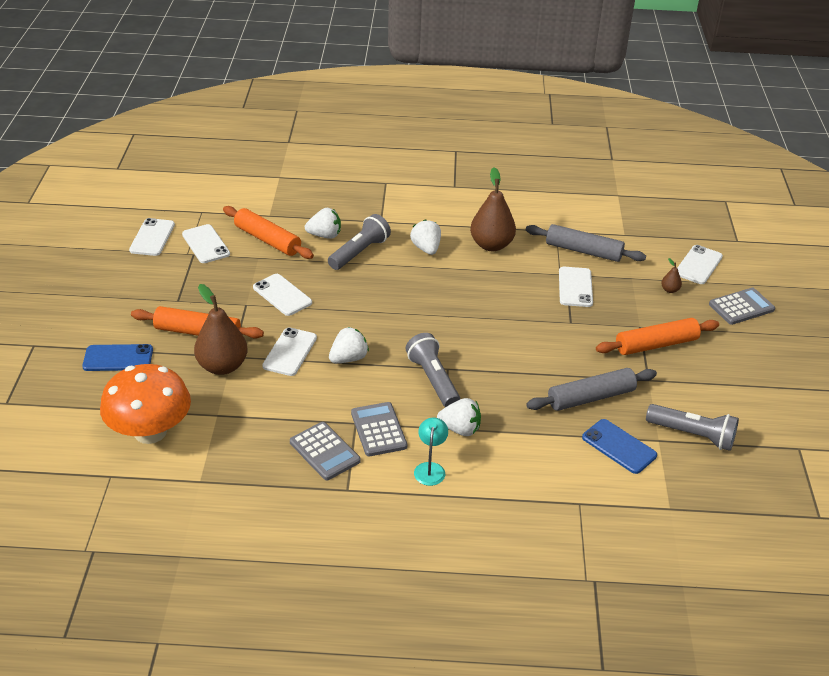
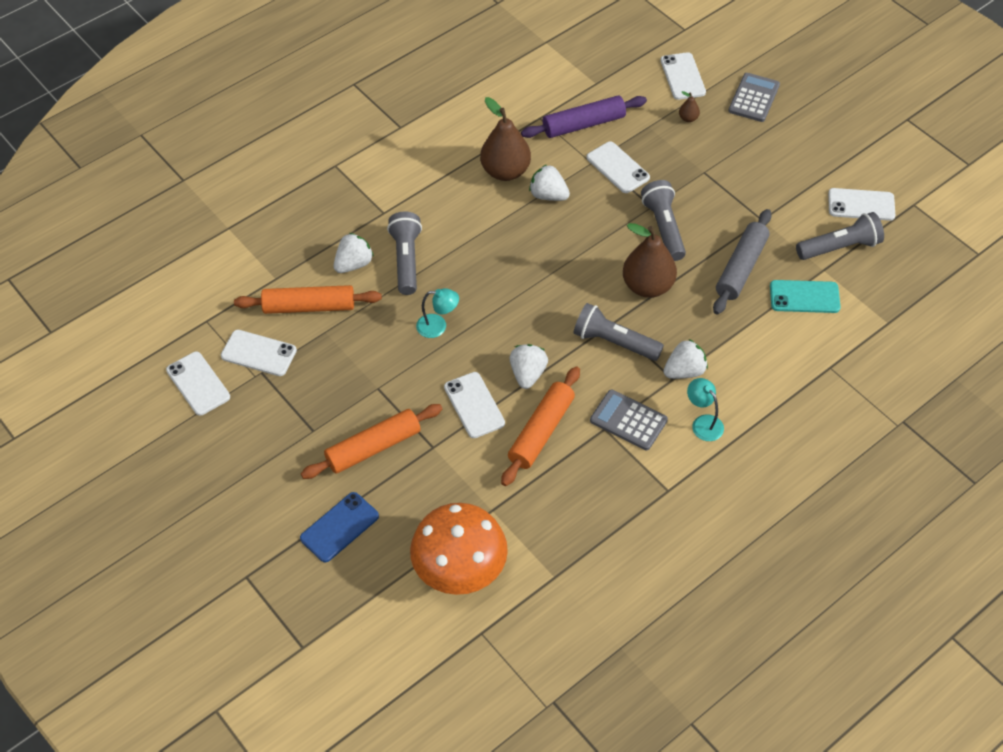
camera: 40 degrees left, 15 degrees up
brown pear [194,284,248,375] -> brown pear moved to [623,223,677,298]
white phone [253,274,312,316] -> white phone moved to [828,188,895,221]
grey calculator [290,422,361,480] -> none
white strawberry [410,219,441,255] -> white strawberry moved to [529,165,570,201]
grey rolling pin [526,224,646,262] -> purple rolling pin [521,96,647,138]
blue phone [582,419,657,474] -> turquoise phone [770,280,841,313]
orange rolling pin [596,318,719,355] -> orange rolling pin moved to [501,366,580,486]
none -> turquoise lamp [416,288,459,338]
none -> grey flashlight [641,180,686,261]

